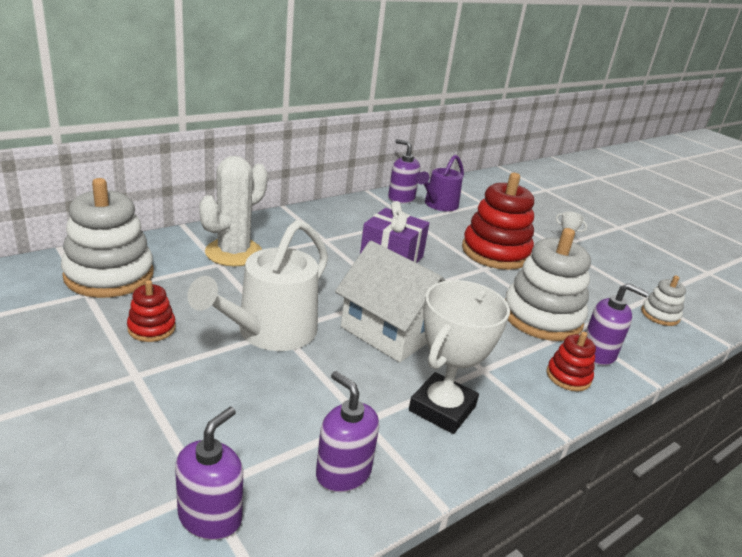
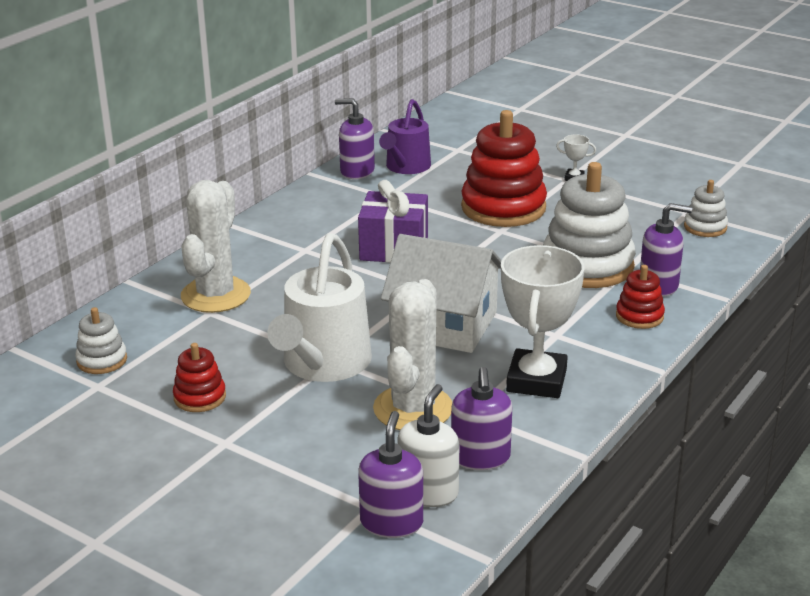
camera: 15 degrees left, 0 degrees up
white stacking toy [61,178,154,298] -> white stacking toy [75,307,127,374], size x0.49
purple soap dispenser [316,371,379,492] -> purple soap dispenser turned 120 degrees counterclockwise [451,367,512,470]
none -> white cactus [373,279,452,430]
none -> white soap dispenser [397,384,459,507]

